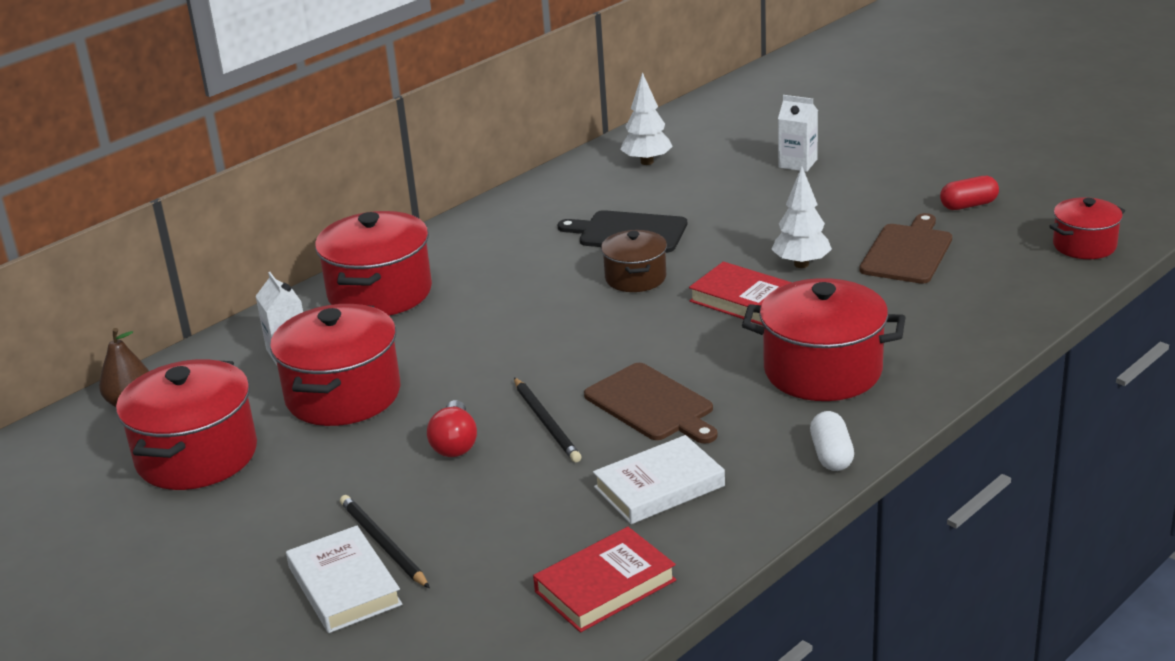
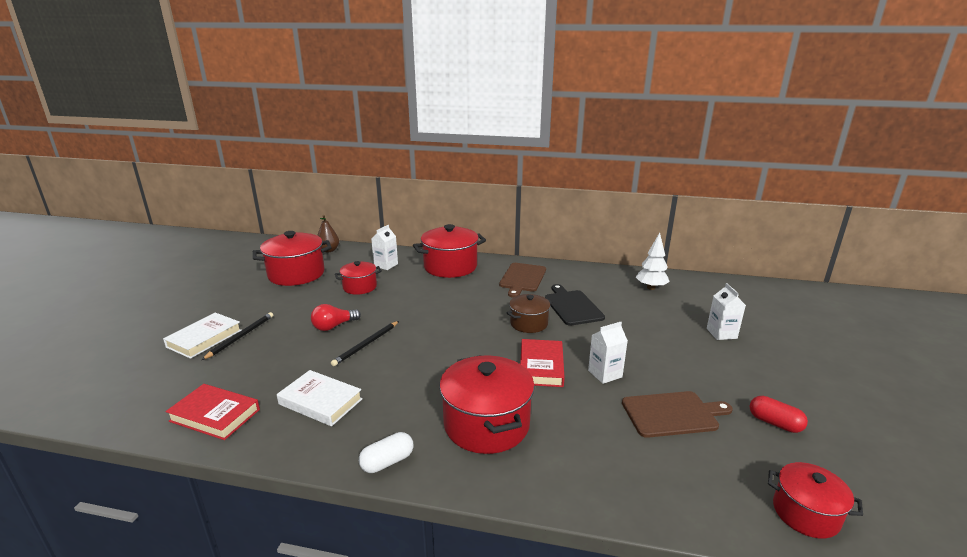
camera: 55 degrees right, 5 degrees down
red pot [270,304,400,426] -> red pot [335,261,382,295], size x0.58
brown cutting board [584,363,718,443] -> brown cutting board moved to [499,263,546,298]
white tree [771,166,832,268] -> white carton [588,322,628,384]

